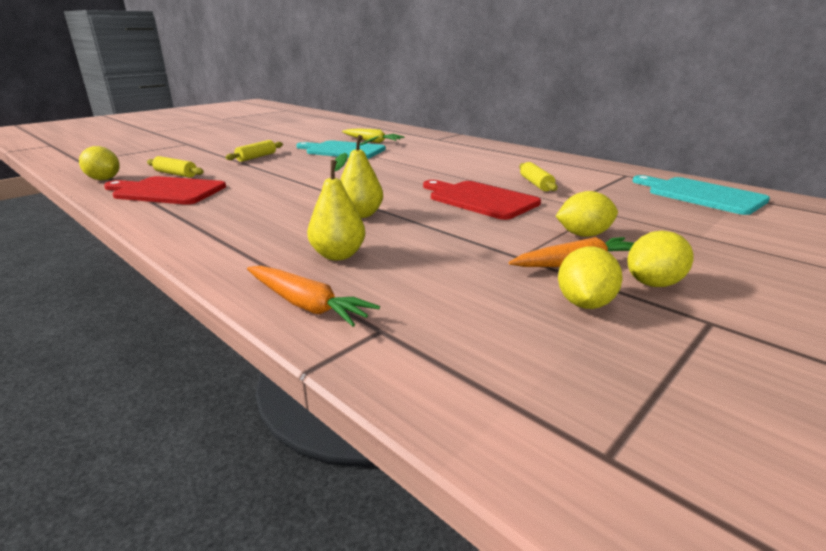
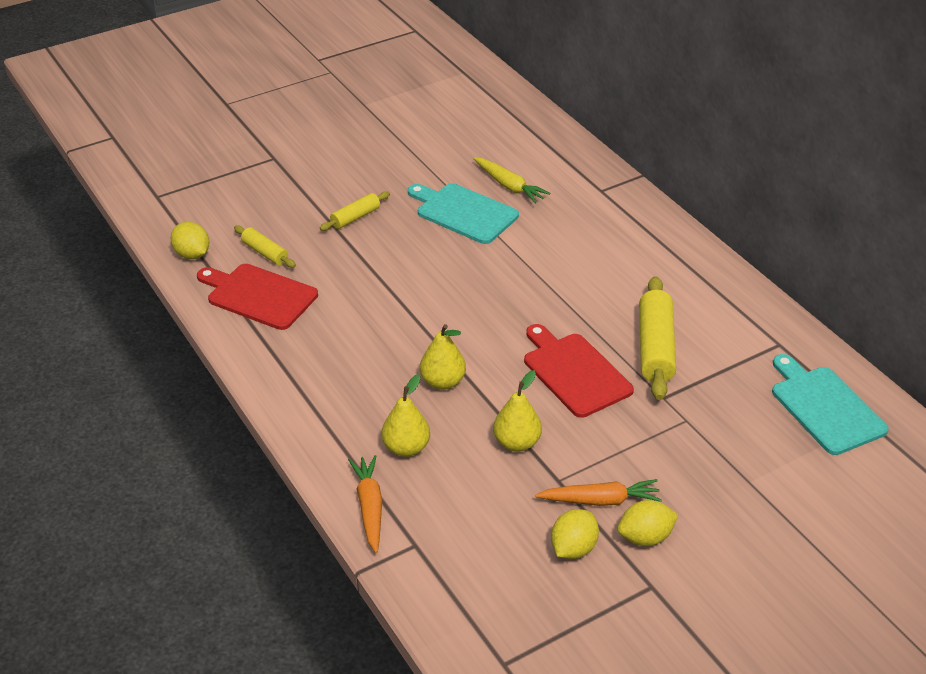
camera: 15 degrees right, 15 degrees up
orange carrot [247,266,380,327] -> orange carrot turned 150 degrees counterclockwise [348,455,382,553]
yellow rolling pin [519,162,558,191] -> yellow rolling pin [639,276,676,400], size x1.79
yellow lemon [556,191,618,237] -> none
none -> yellow pear [493,370,542,452]

